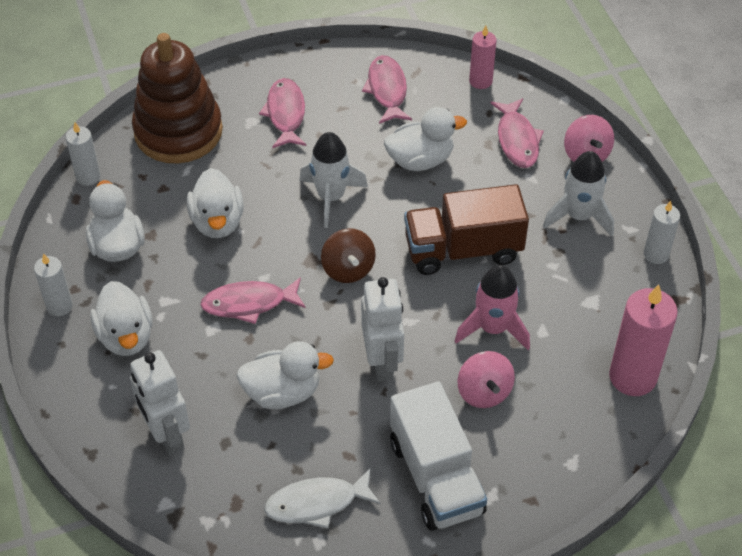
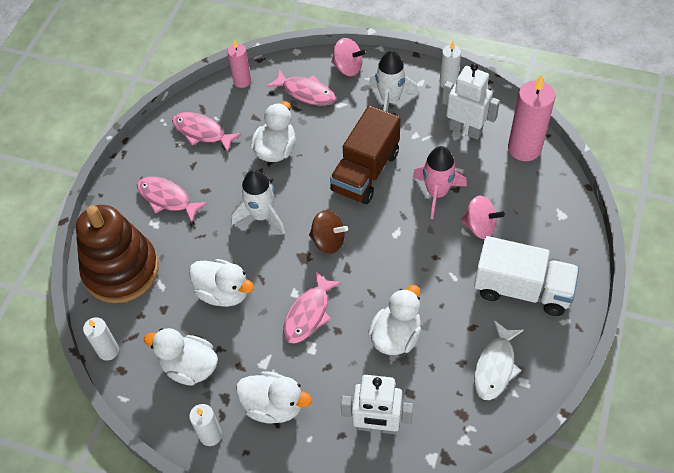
camera: 50 degrees left, 5 degrees up
white robot [361,277,404,381] -> white robot moved to [442,63,500,140]

